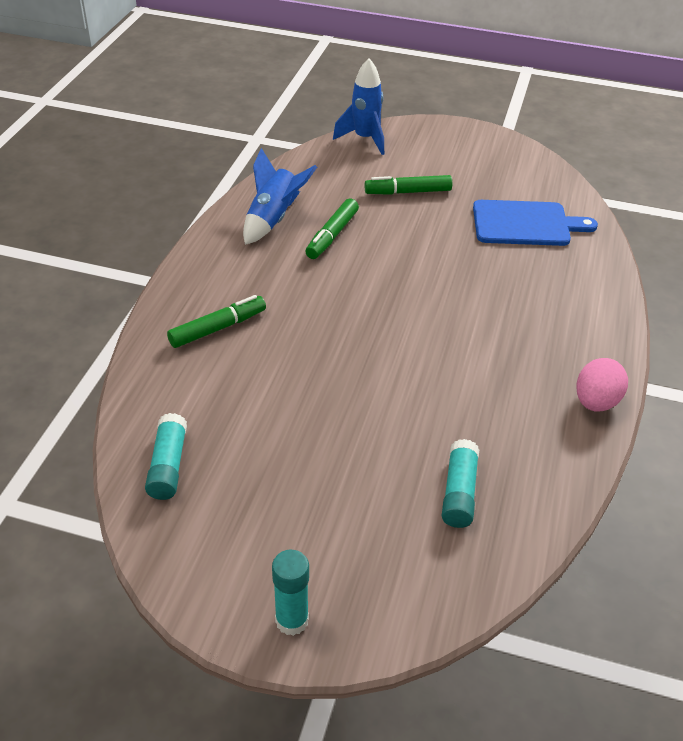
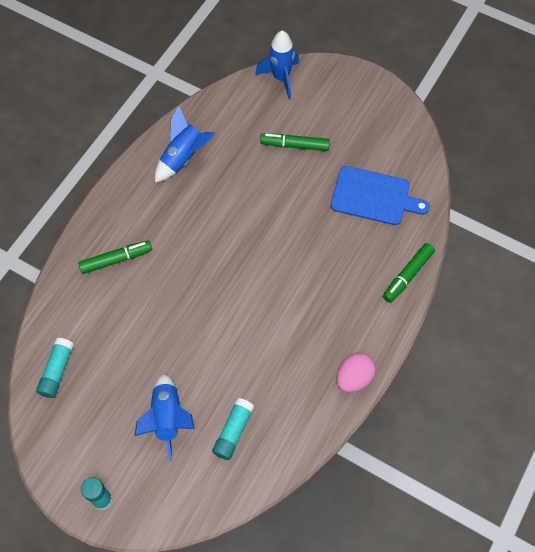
camera: 15 degrees right, 20 degrees up
green marker [305,198,359,259] -> green marker moved to [383,243,435,303]
none -> blue rocket [135,374,195,461]

